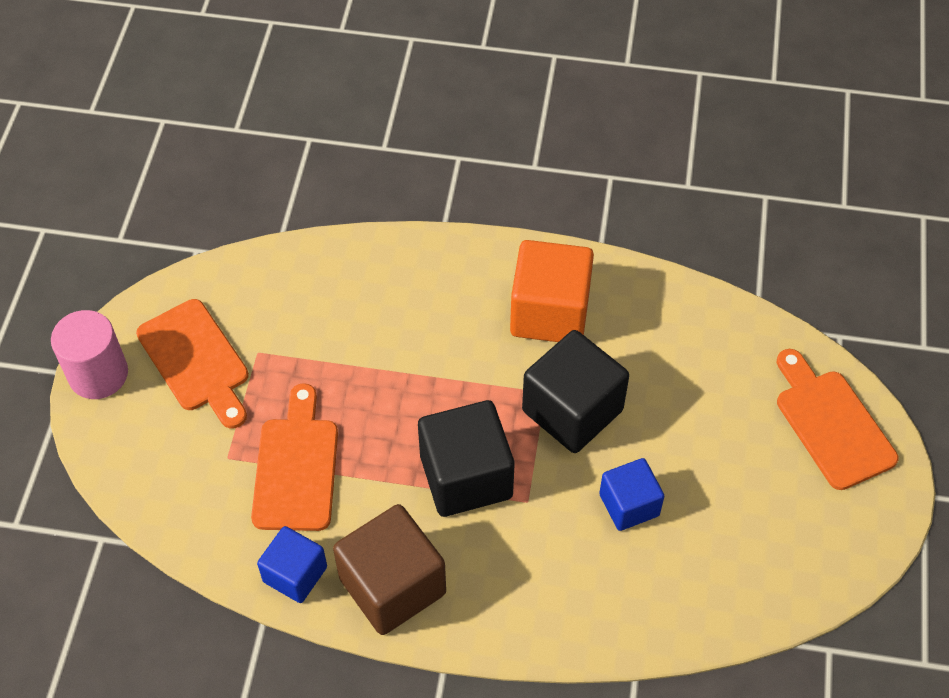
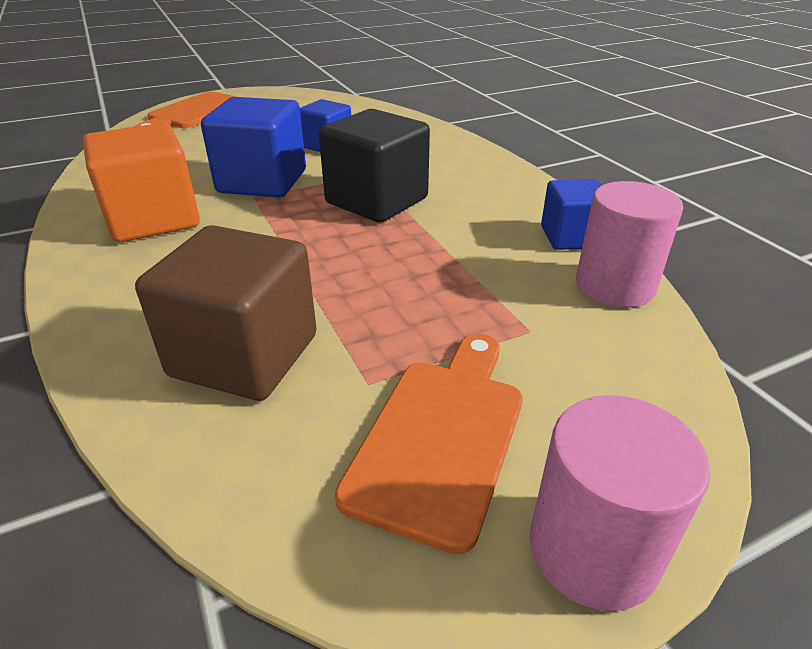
camera: 125 degrees left, 20 degrees down
orange cutting board [251,383,338,531] -> none
brown cube [333,504,446,635] -> brown cube moved to [135,225,317,401]
black cube [522,330,629,453] -> blue cube [201,97,306,198]
none -> pink cylinder [576,181,683,308]

